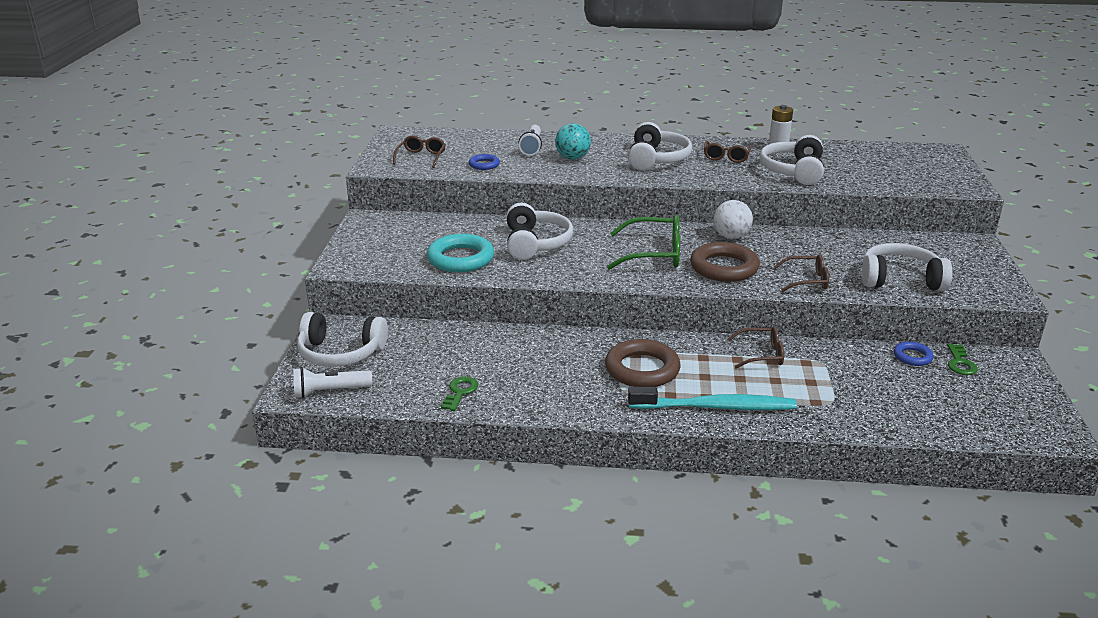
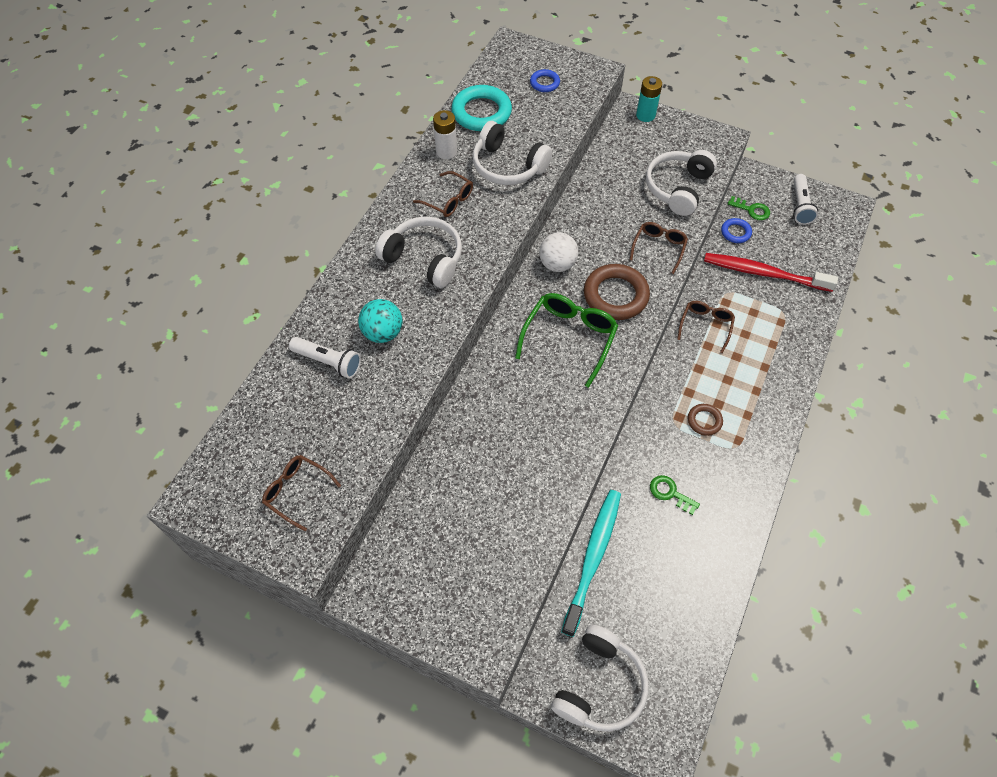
camera: 70 degrees left, 30 degrees up
white flashlight [293,367,372,398] -> white flashlight moved to [793,174,818,225]
turquoise ring [427,234,494,272] -> turquoise ring moved to [451,85,512,131]
green key [441,377,478,411] -> green key moved to [650,475,700,515]
blue ring [469,154,500,170] -> blue ring moved to [530,69,560,92]
white headphones [507,203,573,260] -> none
brown ring [605,339,681,387] -> brown ring [688,404,723,436], size x0.52
turquoise toothbrush [628,387,797,410] -> turquoise toothbrush moved to [561,490,621,637]
none -> turquoise battery [636,76,662,122]
none -> red toothbrush [704,253,838,292]

